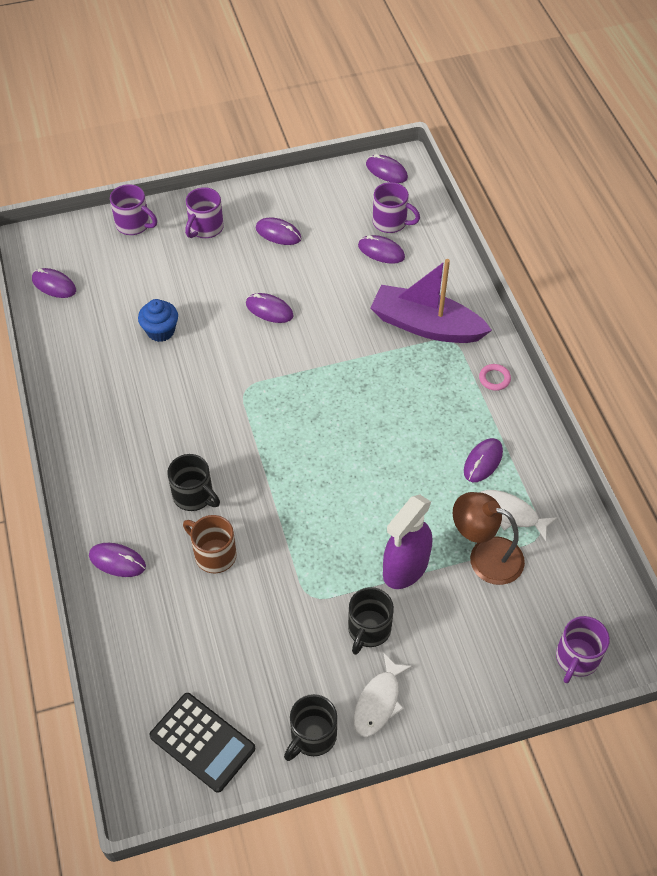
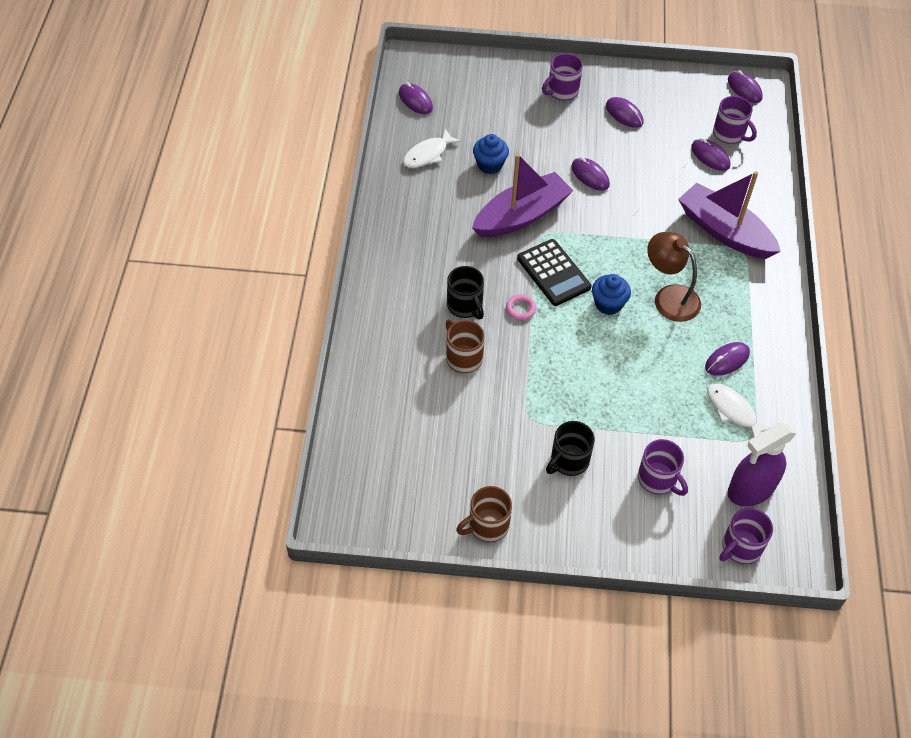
camera: 20 degrees right, 0 degrees up
purple mouse [89,543,146,577] -> none
purple mug [110,184,157,235] -> purple mug moved to [638,439,688,496]
black calculator [150,693,255,793] -> black calculator moved to [517,239,591,306]
black mug [284,694,337,761] -> brown mug [456,486,512,542]
white fish [354,654,413,737] -> white fish moved to [403,129,461,168]
purple spray bottle [383,495,432,589] -> purple spray bottle moved to [727,423,796,506]
brown lamp [453,492,525,585] -> brown lamp moved to [647,232,701,322]
pink ring [479,364,511,391] -> pink ring moved to [506,295,536,320]
none -> purple boat [472,153,573,237]
none -> blue cupcake [592,274,631,315]

